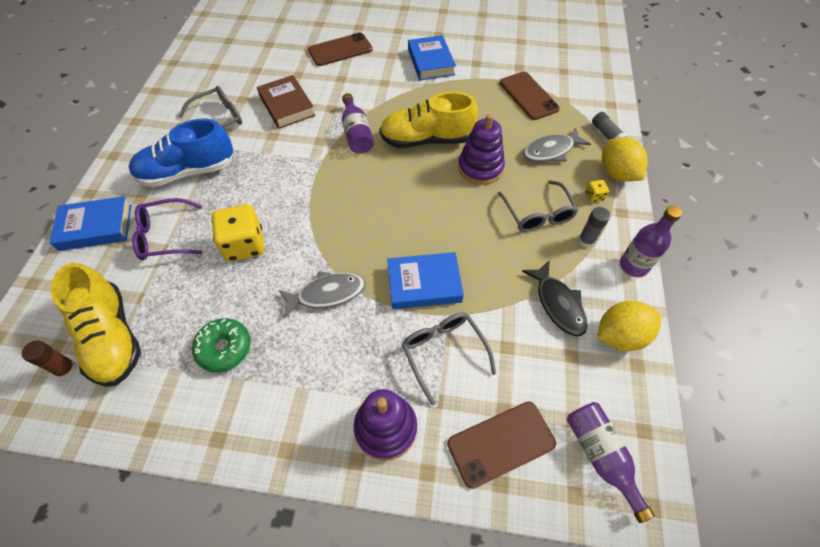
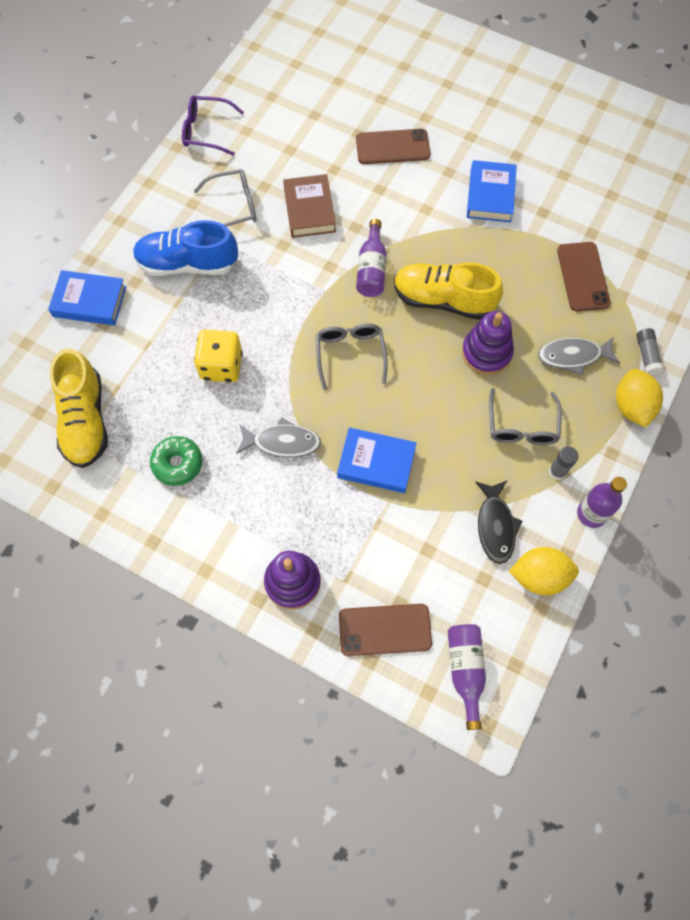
camera: 20 degrees right, 10 degrees up
brown glue stick [22,340,77,379] -> none
purple glasses [132,198,202,260] -> purple glasses moved to [182,96,244,156]
grey glasses [402,312,496,405] -> grey glasses moved to [316,323,388,390]
yellow dice [585,180,609,203] -> none

